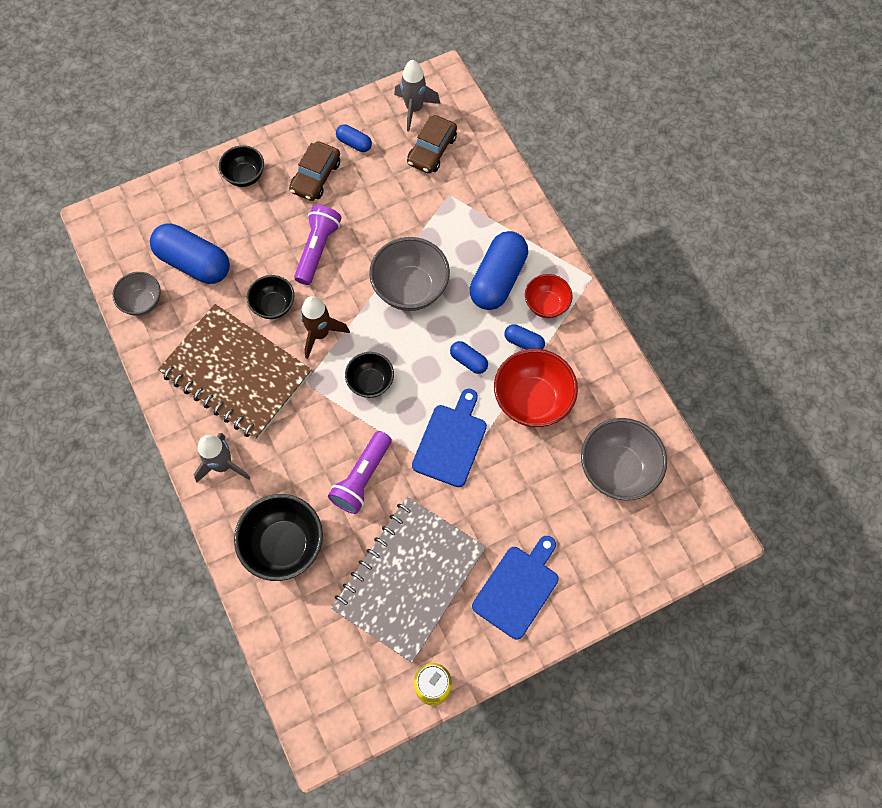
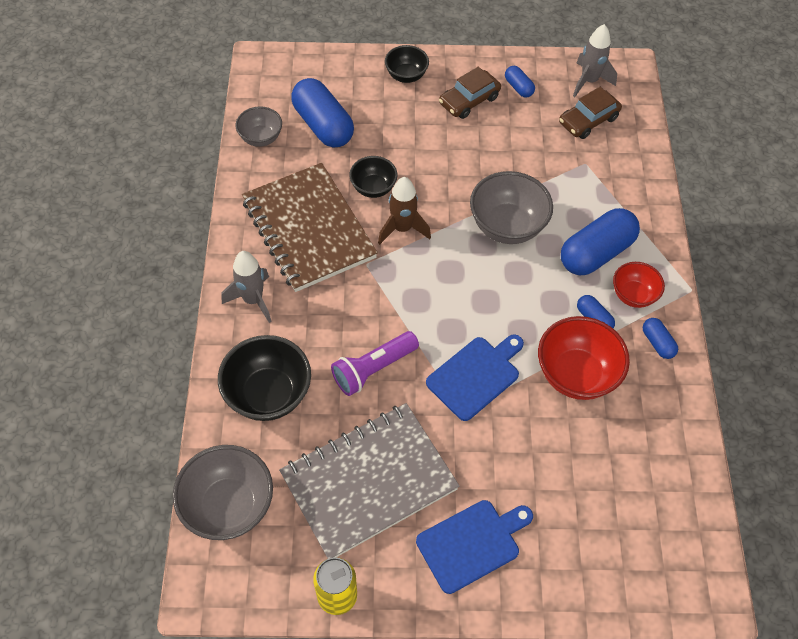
camera: 25 degrees right, 10 degrees down
purple flashlight [294,205,342,285] -> none
black bowl [345,352,394,398] -> none
blue capsule [450,341,488,374] -> blue capsule moved to [643,318,678,359]
grey bowl [581,418,667,501] -> grey bowl moved to [173,445,273,540]

